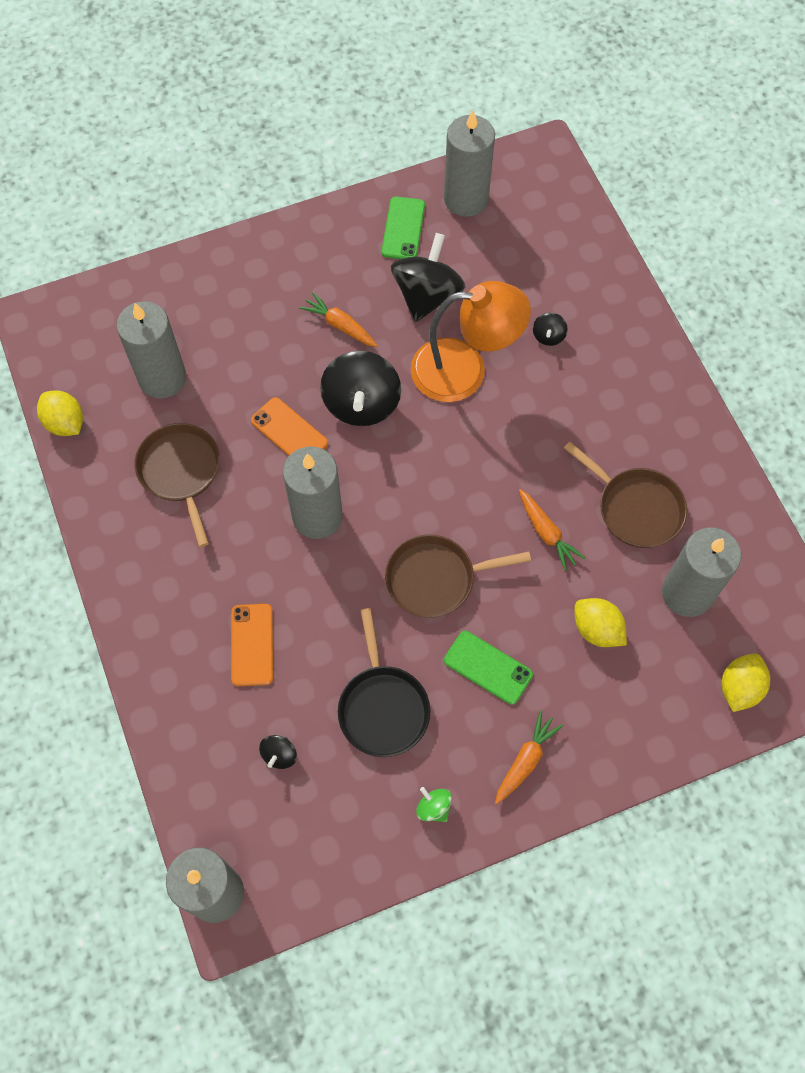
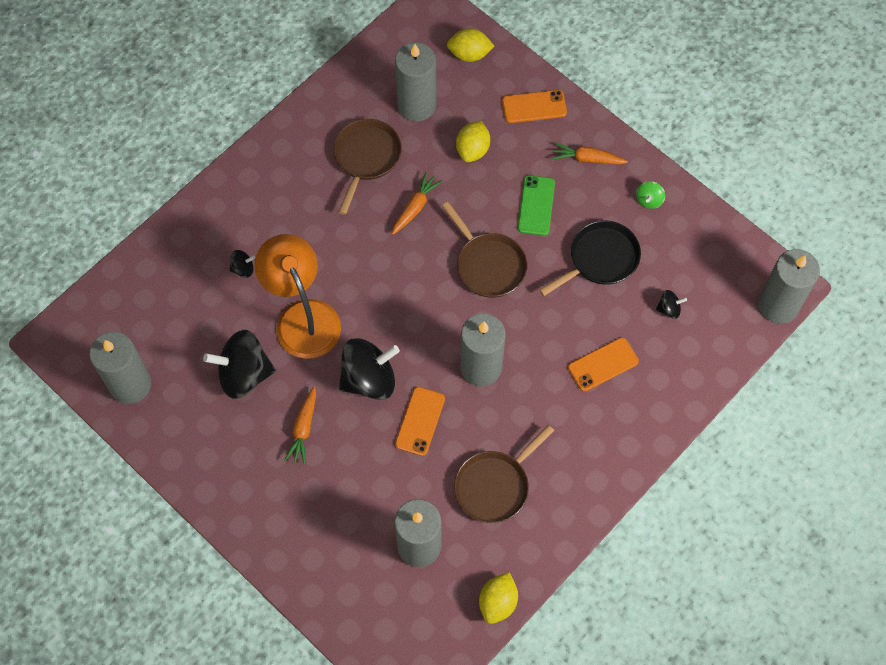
camera: 115 degrees left, 0 degrees up
green phone [382,197,425,259] -> none
none -> orange phone [502,90,567,123]

